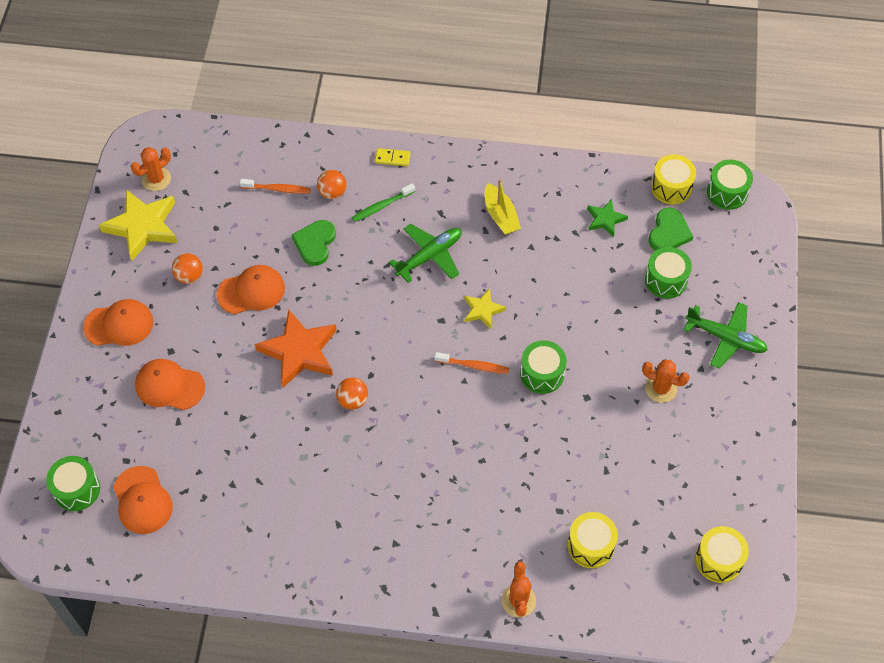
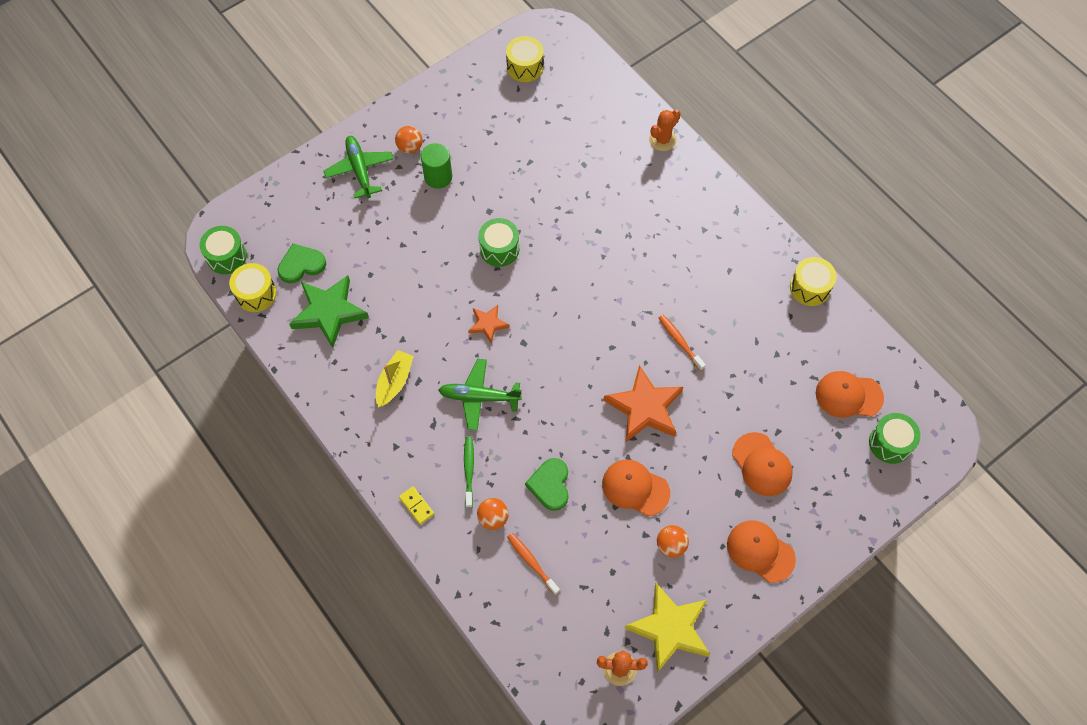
camera: 135 degrees left, 5 degrees up
orange cap [113,466,173,534] -> orange cap turned 105 degrees counterclockwise [816,371,884,418]
green heart [292,220,336,266] -> green heart turned 120 degrees clockwise [525,458,569,511]
orange ball [336,377,368,409] -> orange ball moved to [395,126,423,154]
green toothbrush [352,183,415,222] -> green toothbrush turned 105 degrees counterclockwise [464,437,474,508]
orange toothbrush [434,352,509,374] -> orange toothbrush moved to [659,315,706,371]
yellow star [464,289,506,329] -> orange star [468,305,510,343]
yellow drum [567,512,618,568] -> yellow drum moved to [790,257,837,306]
green star [587,199,628,237] -> green star [289,275,369,348], size x1.88
orange cactus [642,360,690,403] -> green cylinder [421,143,452,189]
green drum [645,247,692,299] -> none

